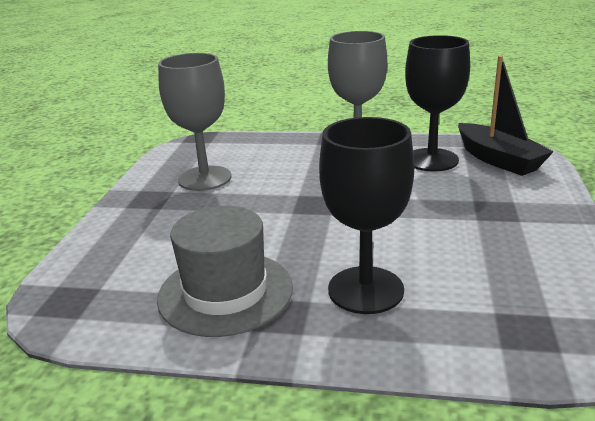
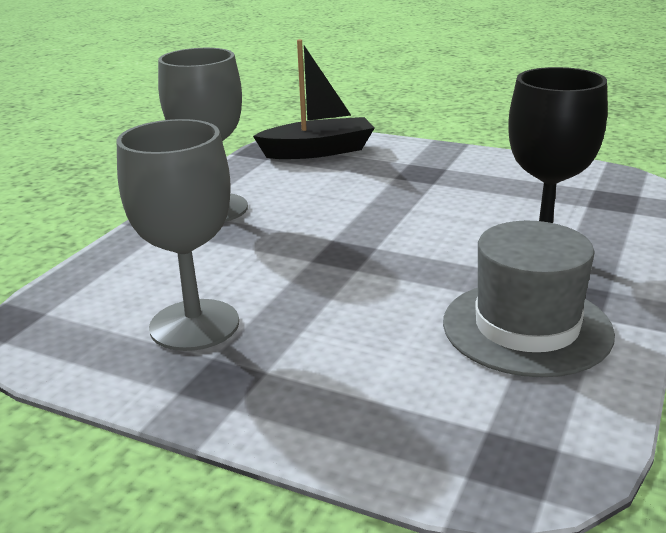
camera: 75 degrees left, 0 degrees up
black goblet [405,35,470,172] -> none

